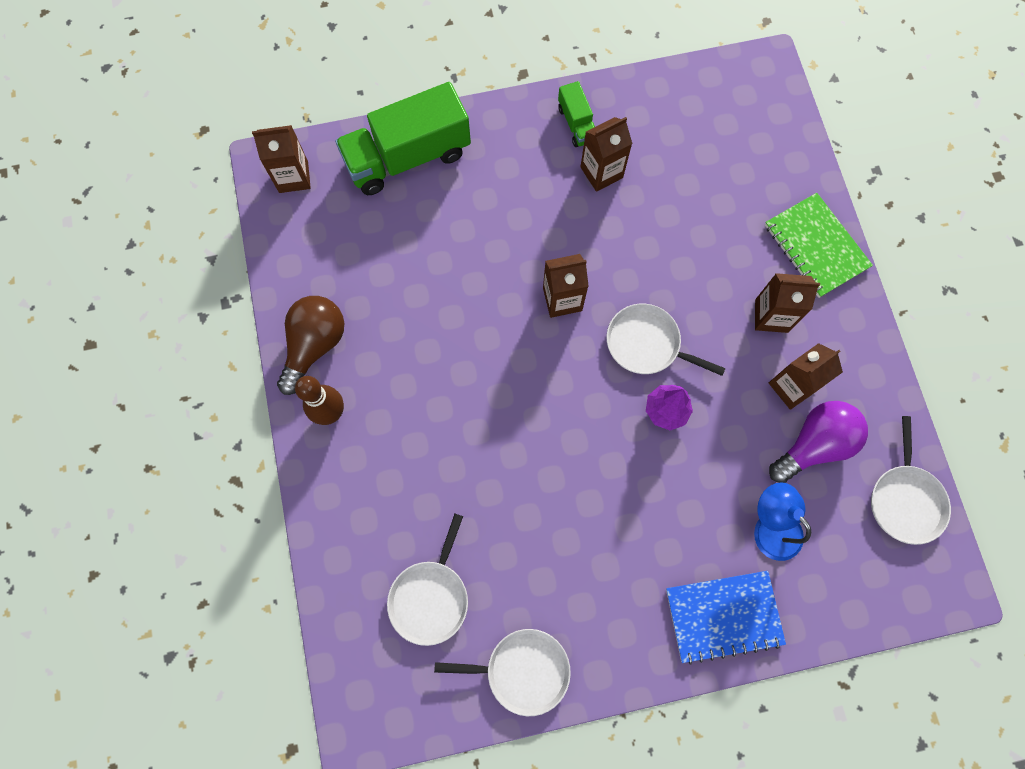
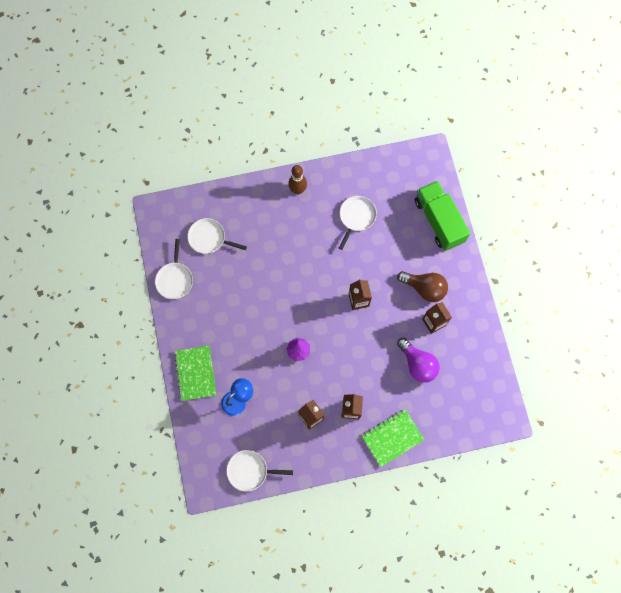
camera: 90 degrees right, 0 degrees up
brown carton [252,125,311,193] -> none
brown light bulb [277,296,344,395] -> brown light bulb moved to [397,271,448,302]
green truck [558,81,595,147] -> none
white pan [607,304,726,376] -> white pan moved to [339,196,377,250]
blue notebook [666,571,786,665] -> green notebook [174,345,216,401]
purple light bulb [769,401,868,483] -> purple light bulb moved to [397,338,440,383]

